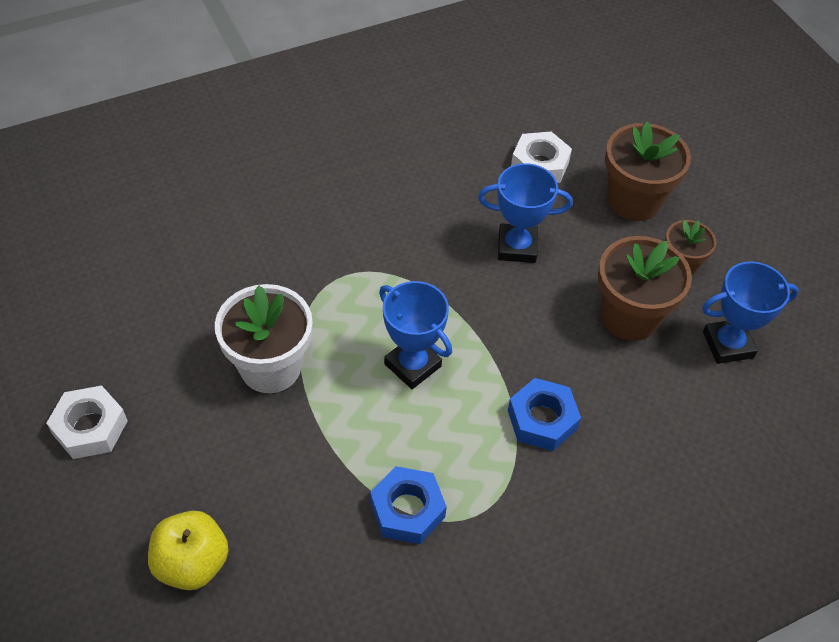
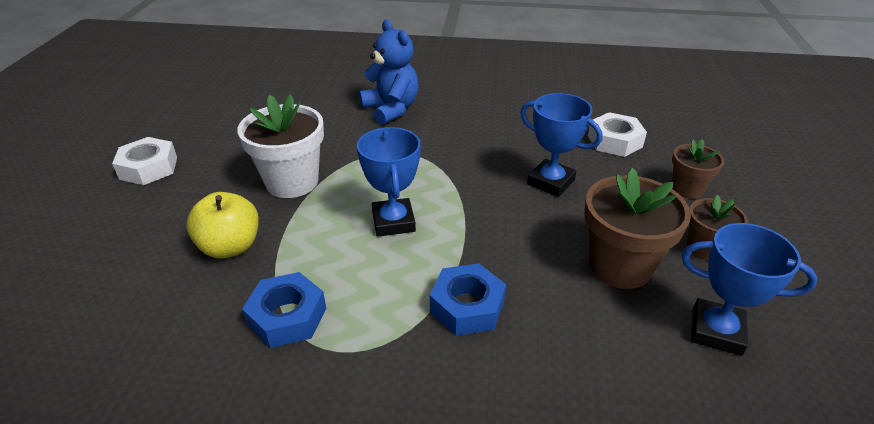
camera: 35 degrees right, 15 degrees down
yellow apple [148,511,229,590] -> yellow apple moved to [186,192,259,258]
brown flower pot [605,121,691,221] -> brown flower pot [672,139,724,199], size x0.58
none -> blue teddy bear [359,20,419,125]

